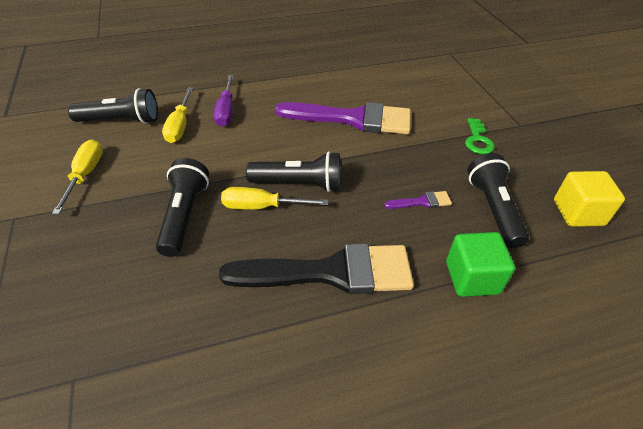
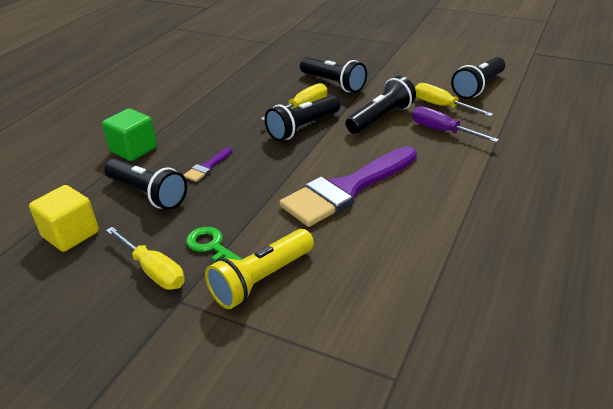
camera: 135 degrees right, 10 degrees down
yellow screwdriver [52,139,103,214] -> yellow screwdriver moved to [106,227,185,290]
black brush [219,243,414,294] -> none
none -> yellow flashlight [205,229,314,309]
none -> black flashlight [345,76,416,134]

